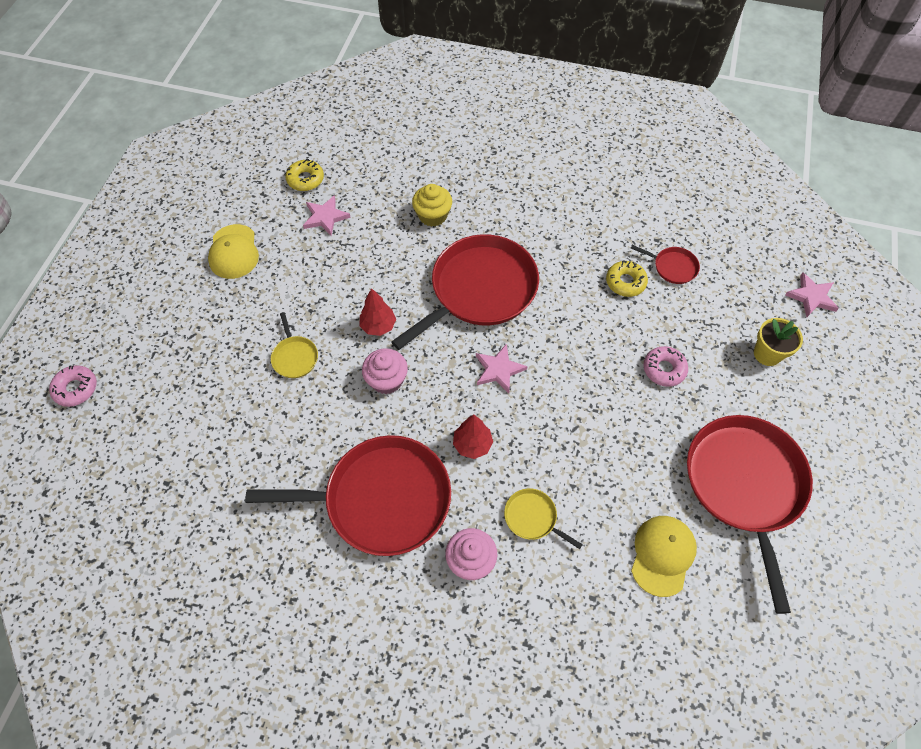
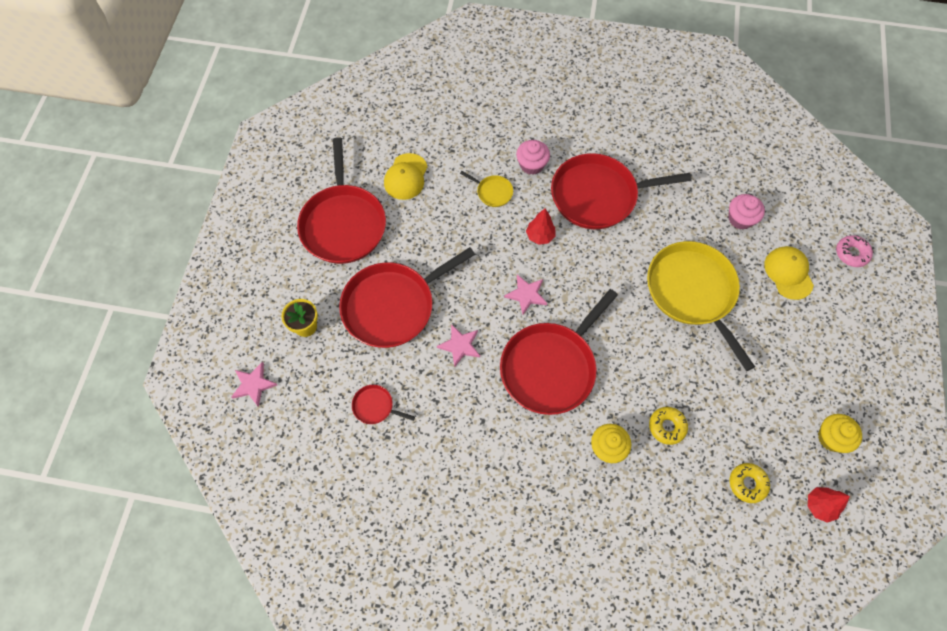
camera: 175 degrees right, 5 degrees up
yellow cap [208,224,259,279] -> yellow cap moved to [764,246,814,300]
yellow pan [271,312,318,378] -> yellow pan [647,241,755,371], size x2.38
pink star [303,195,351,236] -> pink star moved to [437,324,480,367]
red tree [359,288,396,336] -> red tree moved to [808,487,850,523]
pink cupcake [362,348,408,394] -> pink cupcake moved to [729,194,765,230]
yellow donut [606,260,648,297] -> yellow donut moved to [649,407,688,445]
pink donut [643,346,688,387] -> red pan [339,247,475,348]
none -> yellow cupcake [818,414,862,453]

